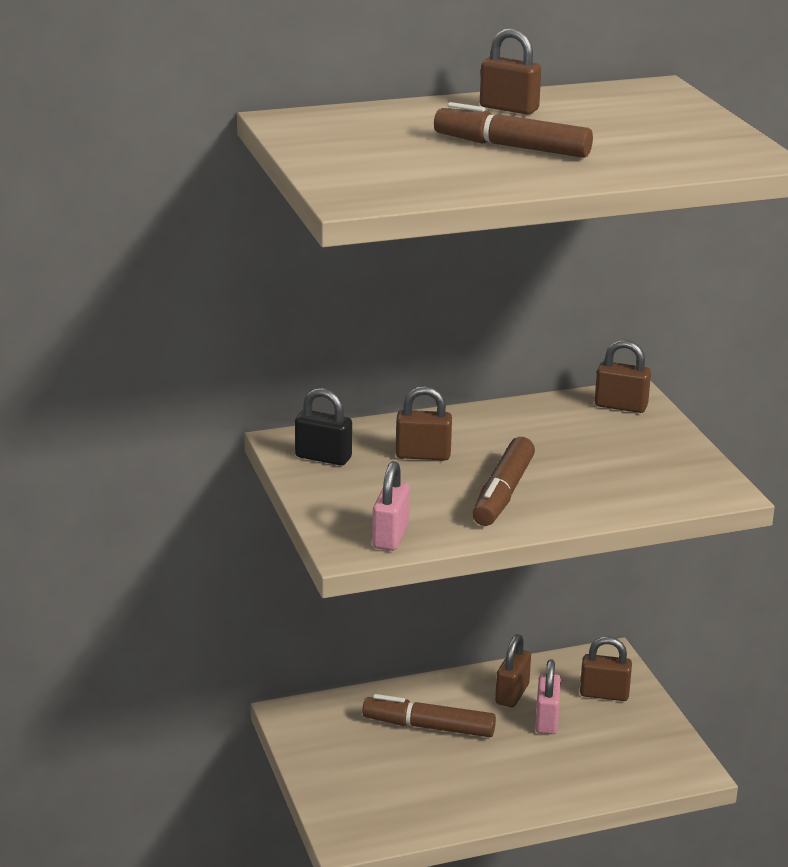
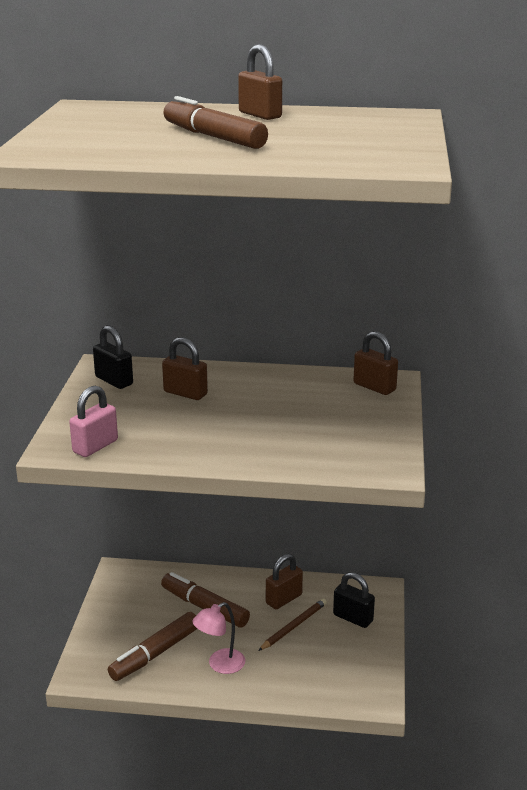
camera: 25 degrees right, 0 degrees up
brown marker [473,437,535,526] -> brown marker moved to [108,612,197,681]
pink padlock [535,659,561,734] -> brown pencil [258,598,327,651]
brown padlock [580,637,632,701] -> black padlock [333,572,375,628]
none -> pink lamp [192,602,245,674]

